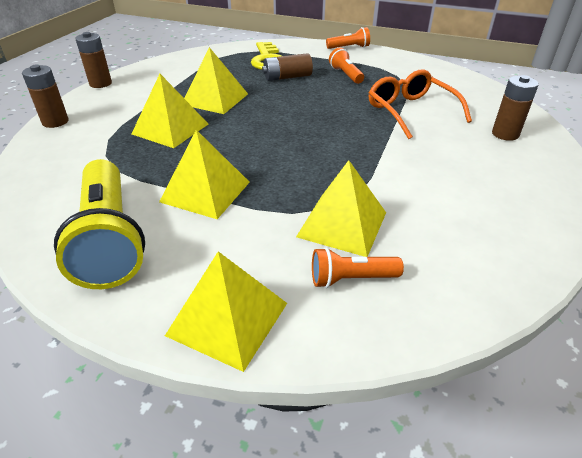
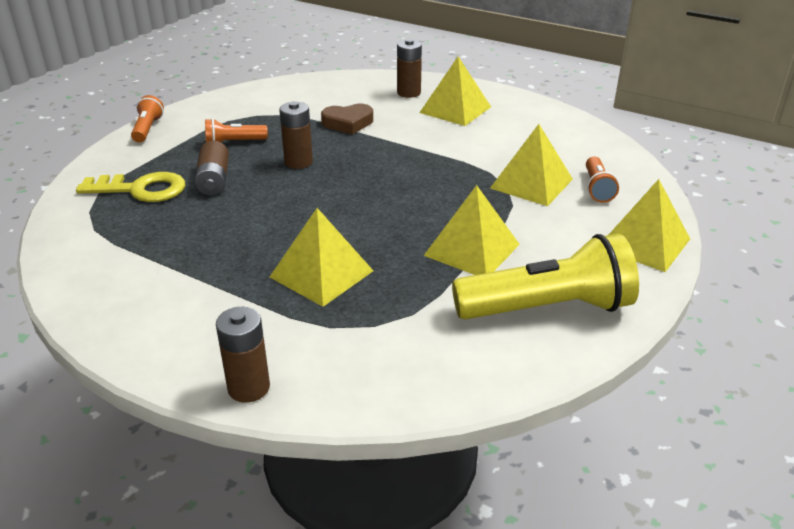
camera: 80 degrees left, 5 degrees down
brown battery [75,32,112,88] -> brown battery moved to [279,101,313,169]
yellow pyramid [184,47,248,114] -> yellow pyramid moved to [419,57,491,126]
orange glasses [369,70,472,139] -> brown heart [321,104,373,135]

